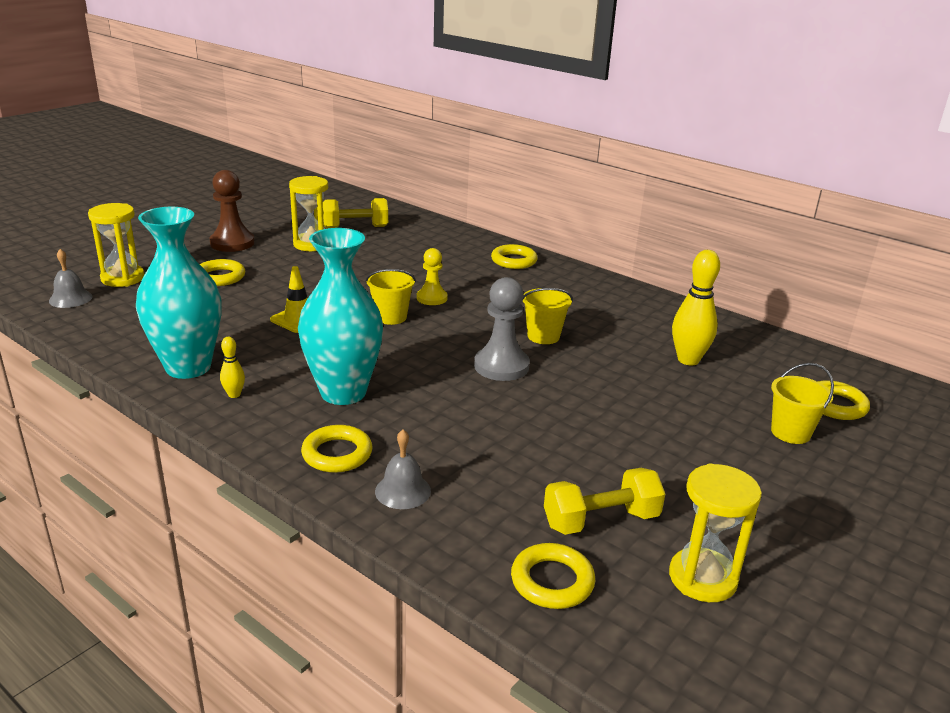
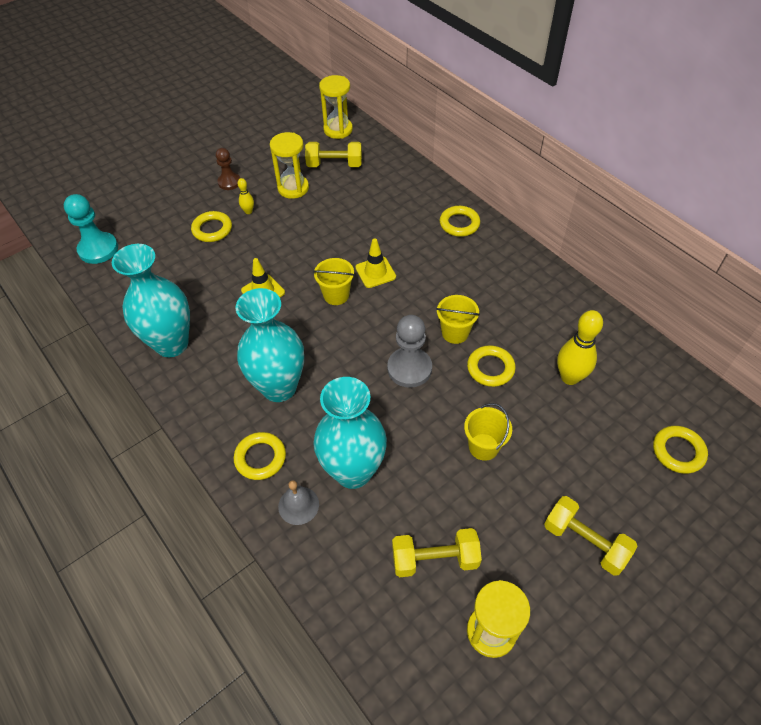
camera: 15 degrees right, 25 degrees up
grey bell [49,249,92,308] -> turquoise pawn [64,194,118,264]
yellow hourglass [88,203,145,287] -> yellow hourglass moved to [319,75,353,139]
brown pawn [210,170,255,252] -> brown pawn [216,148,240,190], size x0.64
yellow bowling pin [220,337,245,398] -> yellow bowling pin moved to [238,178,254,214]
yellow pawn [417,248,447,305] -> yellow traffic cone [355,238,396,288]
yellow ring [511,543,595,609] -> yellow ring moved to [467,345,516,387]
yellow bucket [771,363,834,444] -> yellow bucket moved to [464,403,512,461]
none -> turquoise vase [313,377,387,489]
none -> yellow dumbbell [544,496,637,576]

